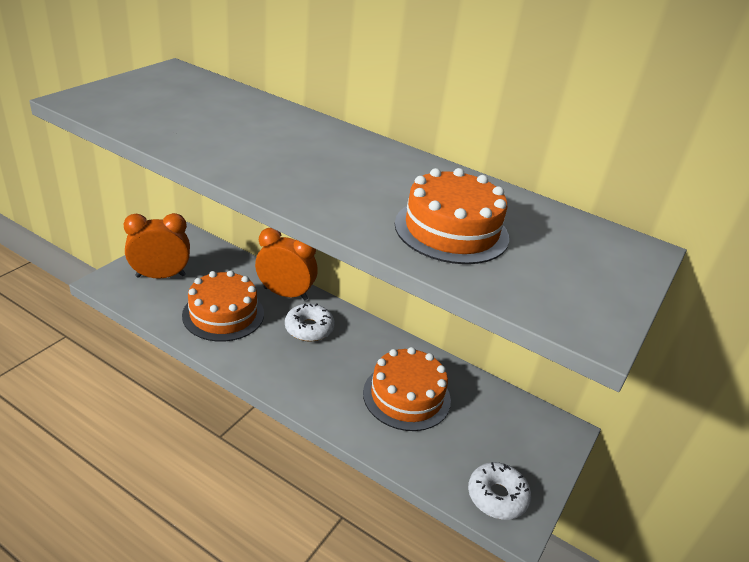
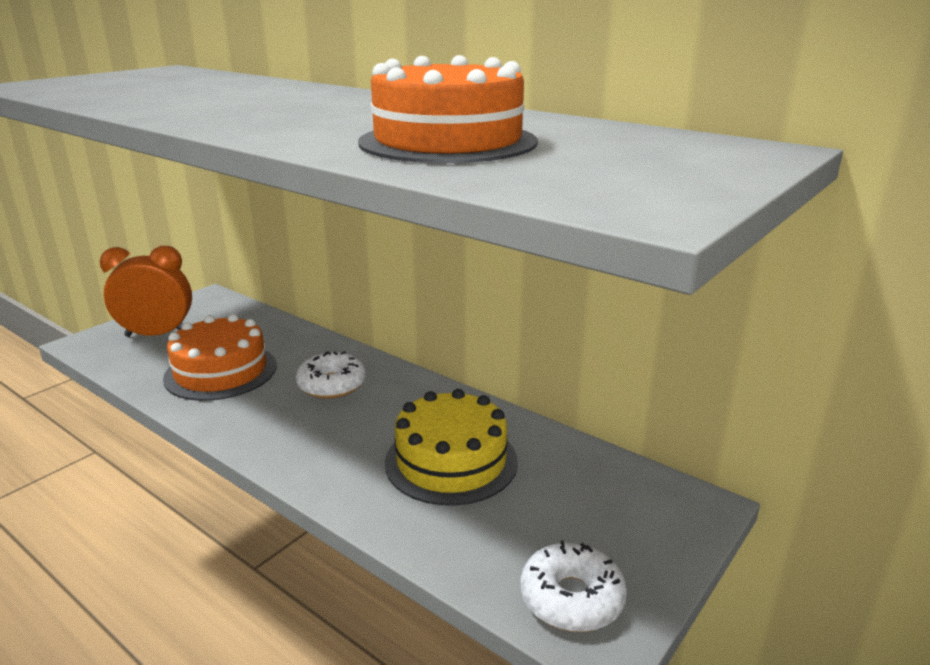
camera: 10 degrees right, 10 degrees down
orange clock [255,228,318,301] -> none
orange cake [363,347,451,431] -> yellow cake [385,389,518,506]

